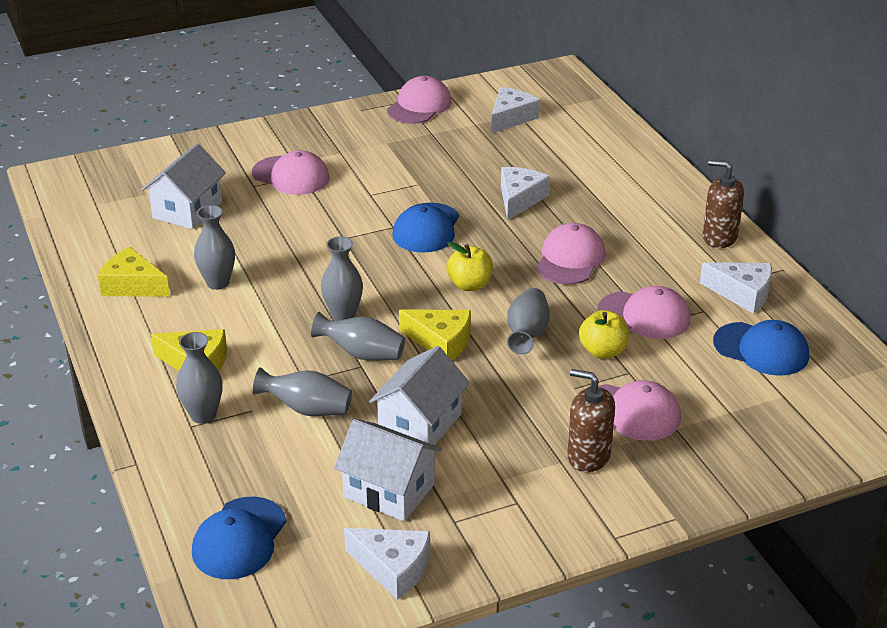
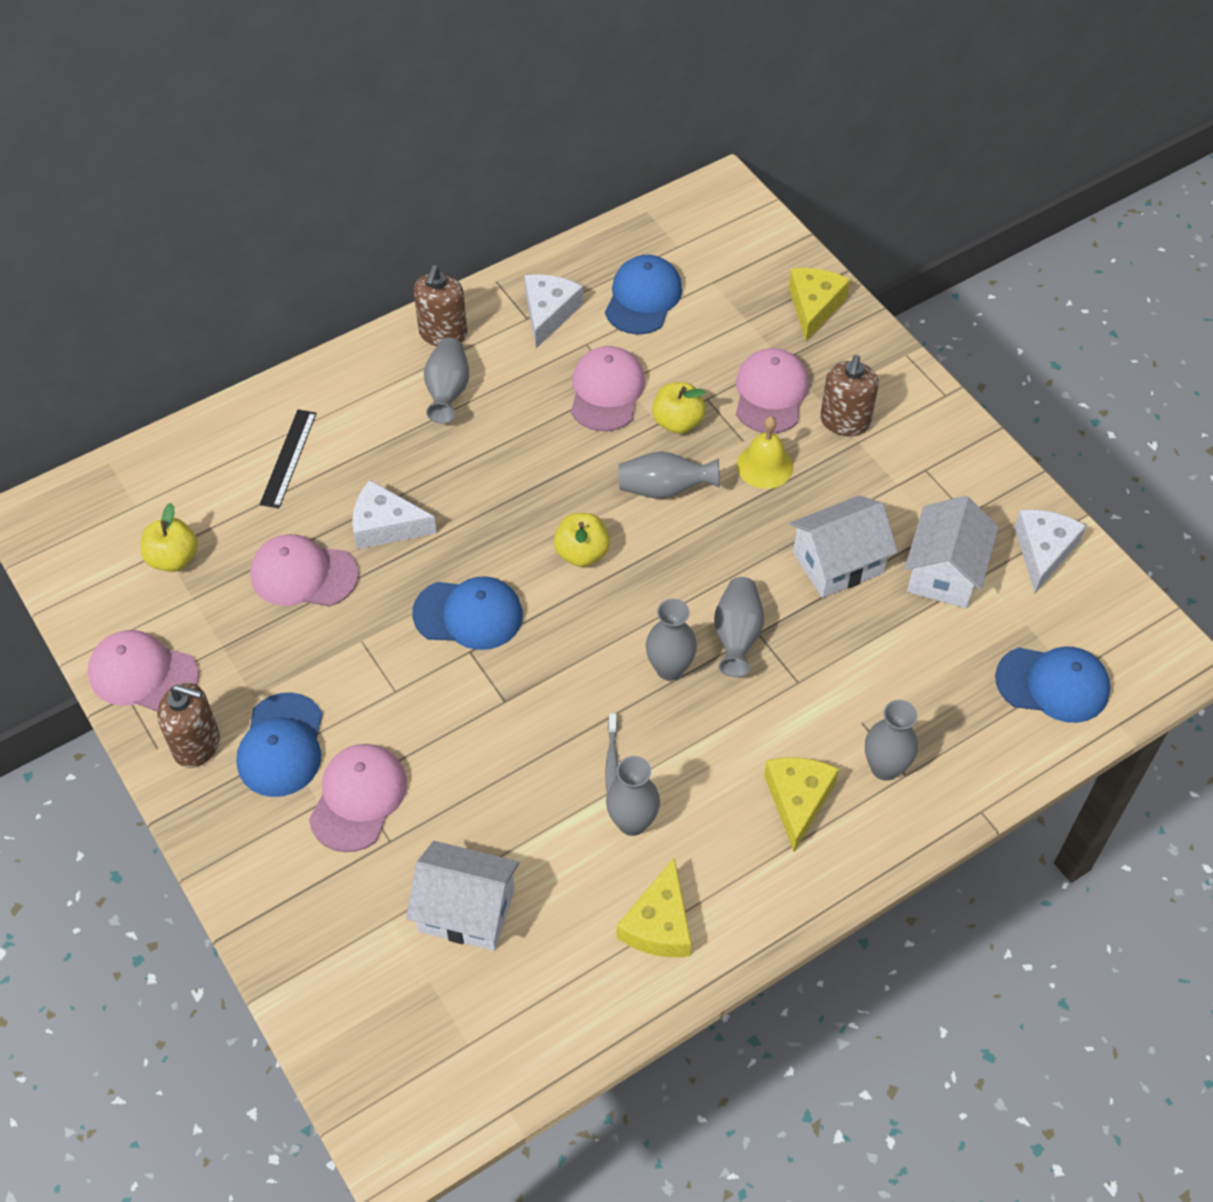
camera: 100 degrees left, 20 degrees up
grey vase [253,367,352,416] -> grey vase moved to [424,338,469,424]
white house [369,346,470,445] -> white house turned 45 degrees counterclockwise [790,495,898,598]
yellow cheese [399,310,471,360] -> yellow cheese moved to [789,268,850,341]
white cheese [491,87,540,134] -> yellow apple [141,503,198,572]
pink cap [536,223,605,284] -> pink cap moved to [250,534,359,607]
none -> brown soap dispenser [157,683,220,768]
none -> blue cap [236,692,322,797]
none -> black ruler [260,409,317,509]
none -> grey toothbrush [605,713,618,794]
none -> yellow bell [737,416,793,489]

